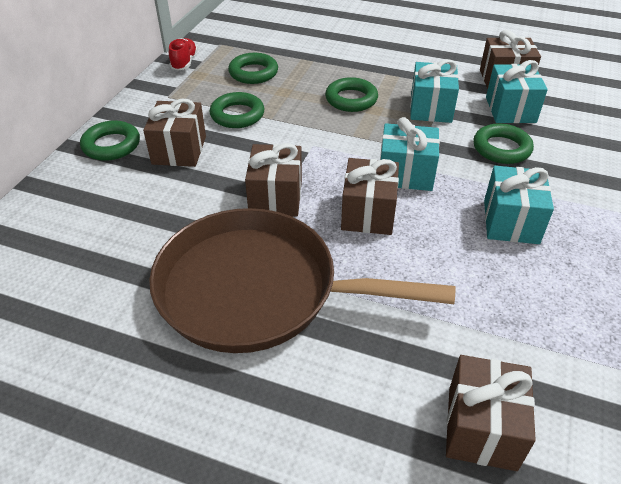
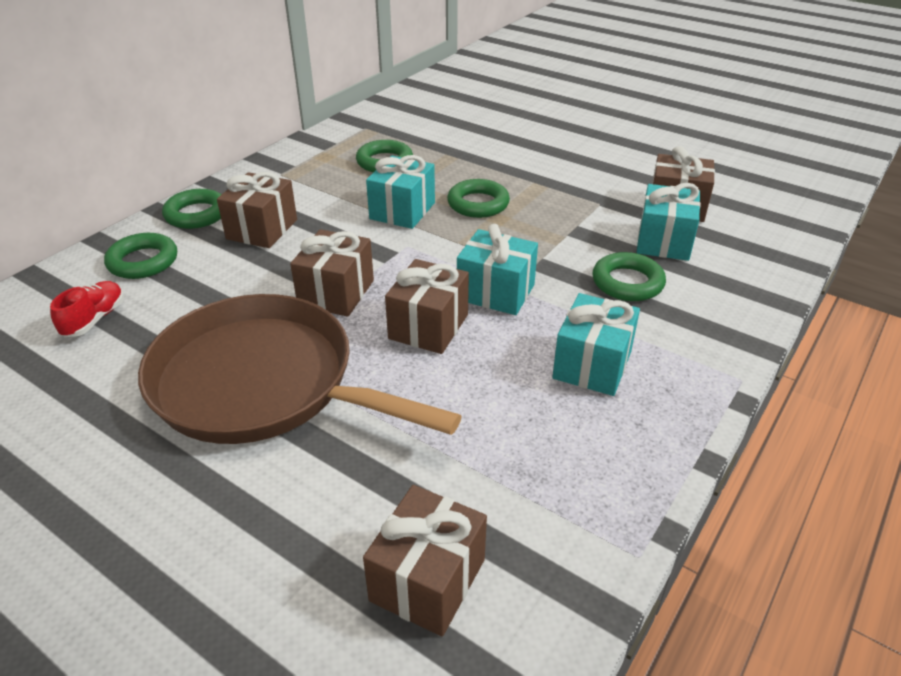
camera: 15 degrees right, 5 degrees down
red shoe [169,38,198,71] -> red shoe moved to [50,281,124,337]
green ring [210,92,264,128] -> green ring moved to [104,233,177,279]
turquoise gift [410,59,459,123] -> turquoise gift moved to [366,155,435,229]

